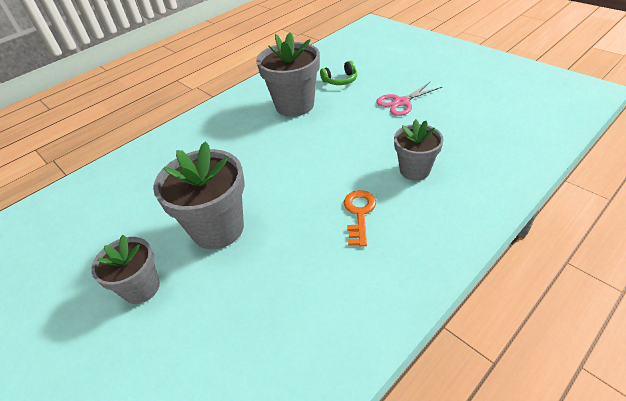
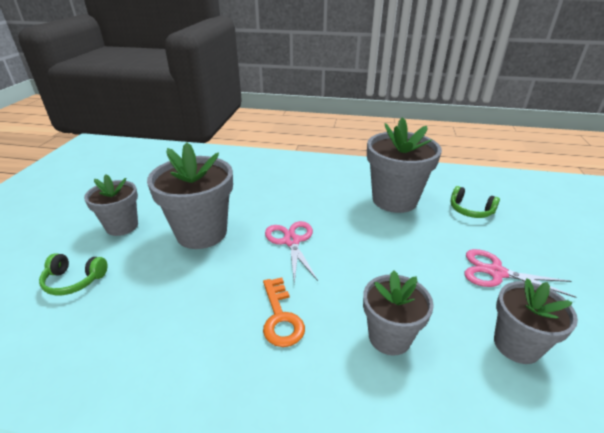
camera: 50 degrees right, 10 degrees down
orange key [344,190,376,246] -> orange key turned 105 degrees clockwise [263,277,305,347]
none -> green headphones [39,253,108,295]
none -> pink scissors [265,221,318,283]
none -> grey flower pot [494,278,578,364]

